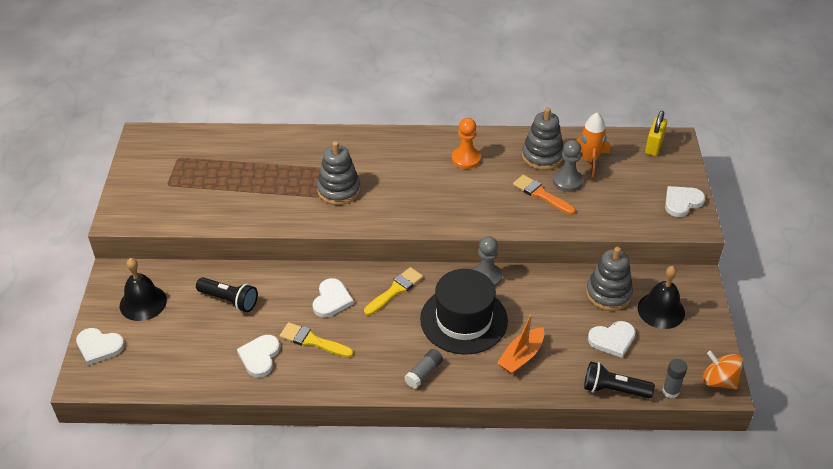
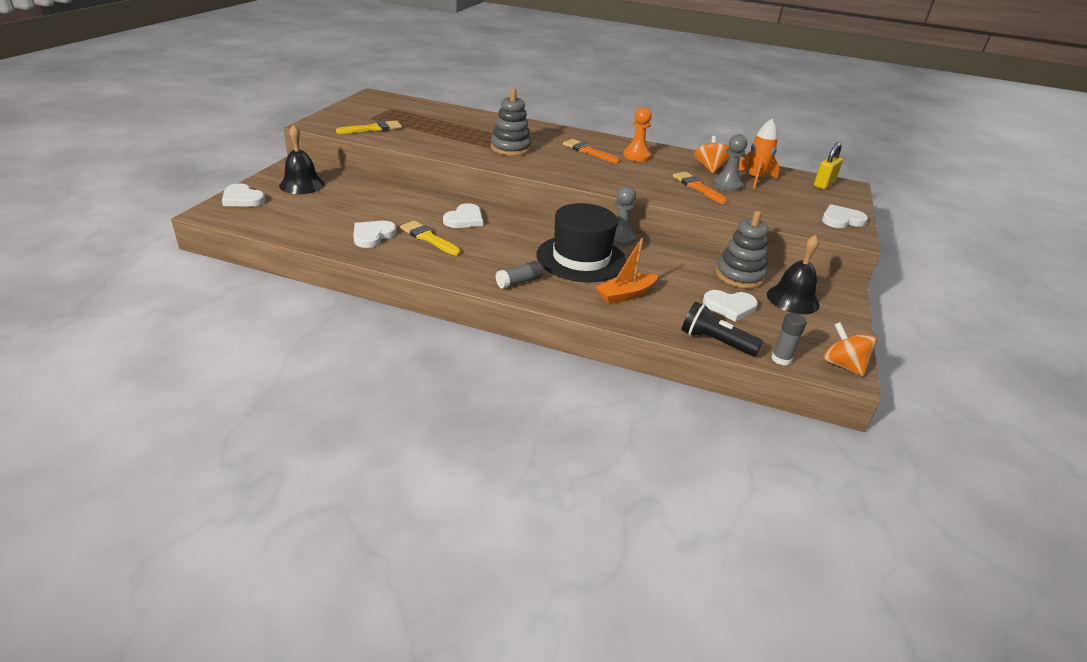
camera: 15 degrees right, 10 degrees down
black flashlight [196,277,258,312] -> none
yellow brush [364,267,423,316] -> yellow brush moved to [336,121,402,134]
grey stacking toy [522,107,564,170] -> orange spinning top [694,136,730,173]
none -> orange brush [563,139,620,163]

